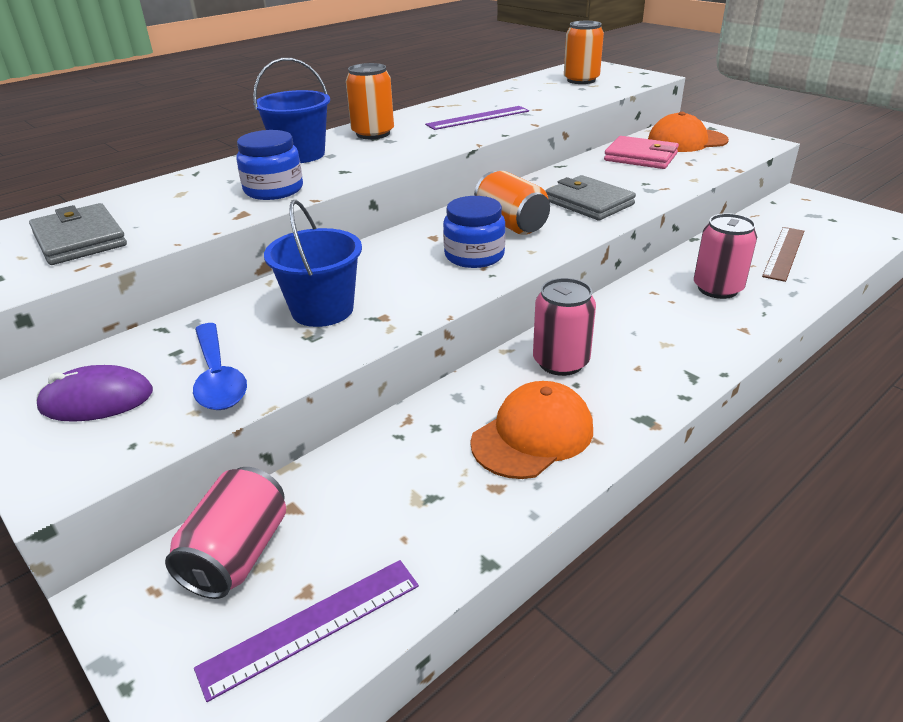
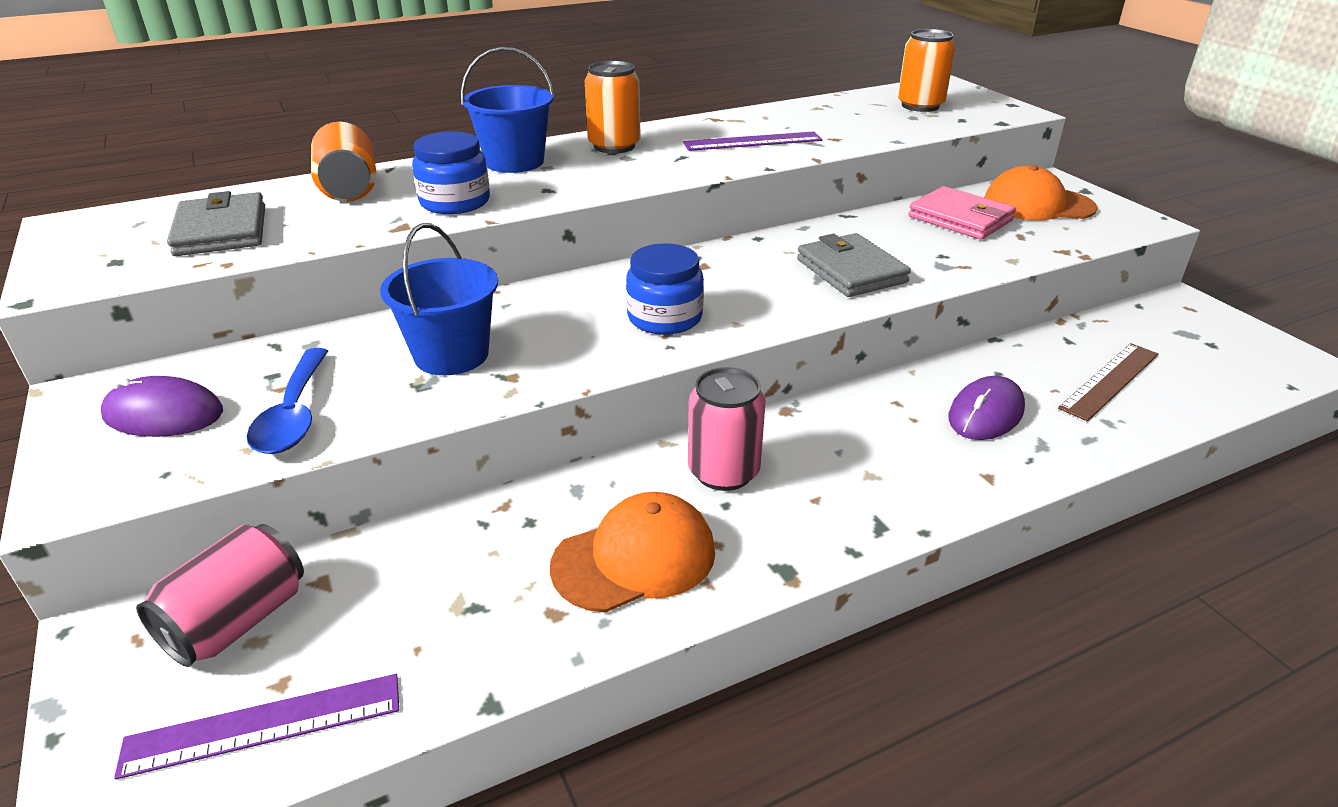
camera: 15 degrees right, 0 degrees up
orange can [474,171,550,235] -> orange can moved to [311,122,376,202]
pink can [694,213,757,299] -> purple mouse [948,376,1025,440]

